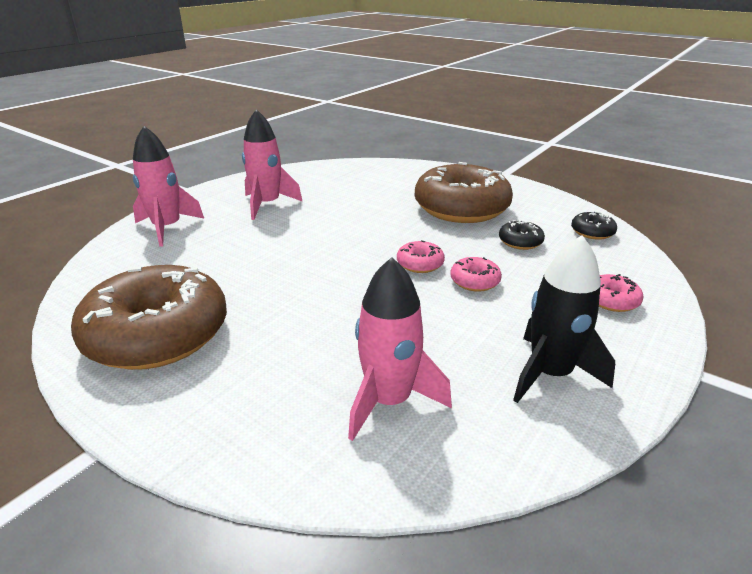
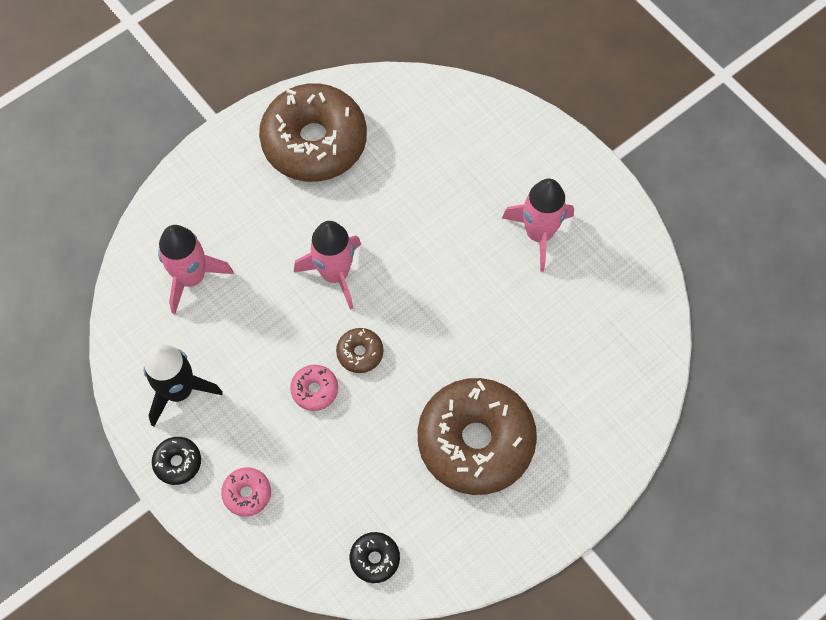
camera: 105 degrees right, 35 degrees up
pink rocket [133,126,204,247] -> pink rocket moved to [294,221,361,310]
pink donut [397,240,445,273] -> brown donut [336,328,384,373]
black donut [499,220,545,250] -> black donut moved to [152,437,201,485]

